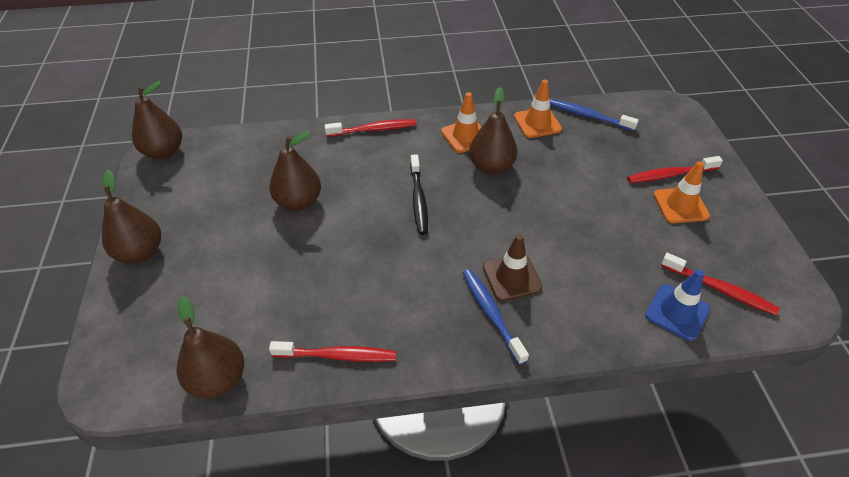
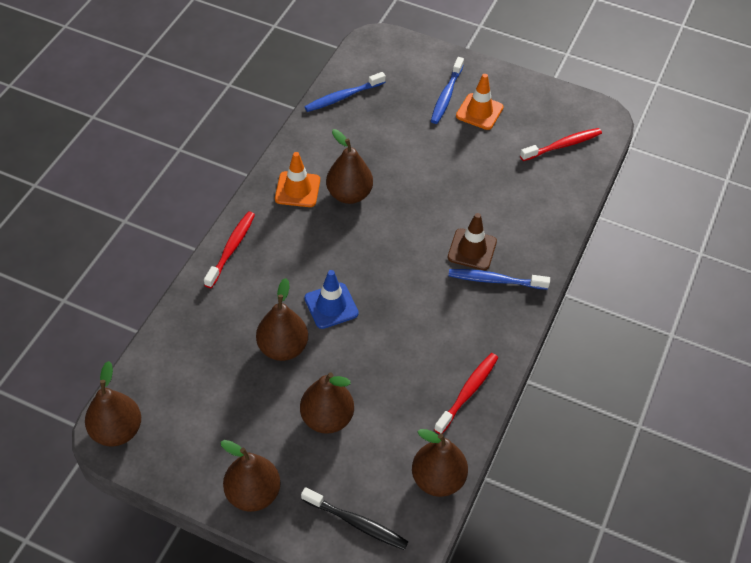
camera: 60 degrees left, 5 degrees up
black toothbrush [410,154,428,235] -> black toothbrush moved to [301,487,408,550]
orange traffic cone [514,79,562,138] -> none
red toothbrush [627,156,723,183] -> blue toothbrush [431,57,464,124]
blue traffic cone [645,269,710,341] -> blue traffic cone moved to [304,270,359,329]
none -> brown pear [300,372,354,434]

